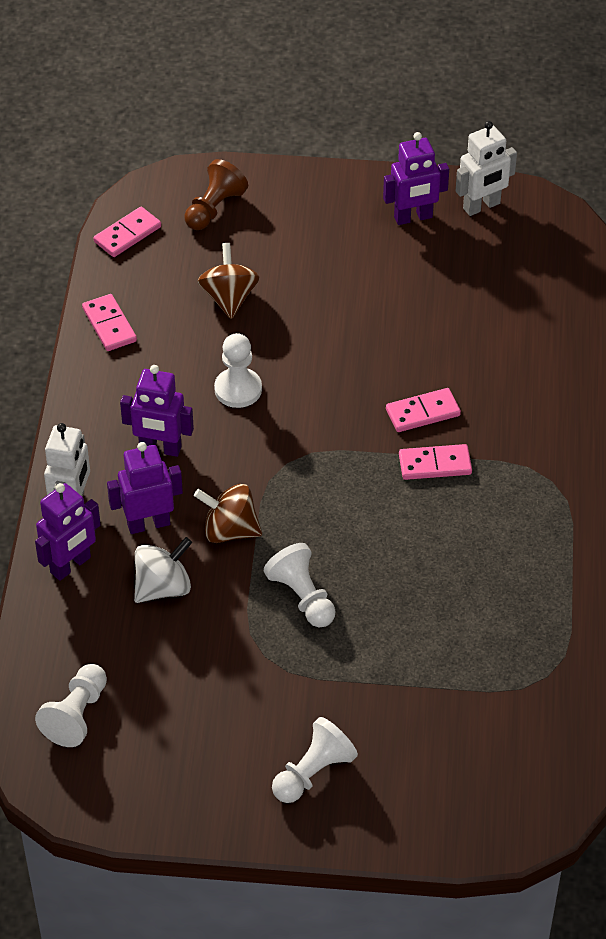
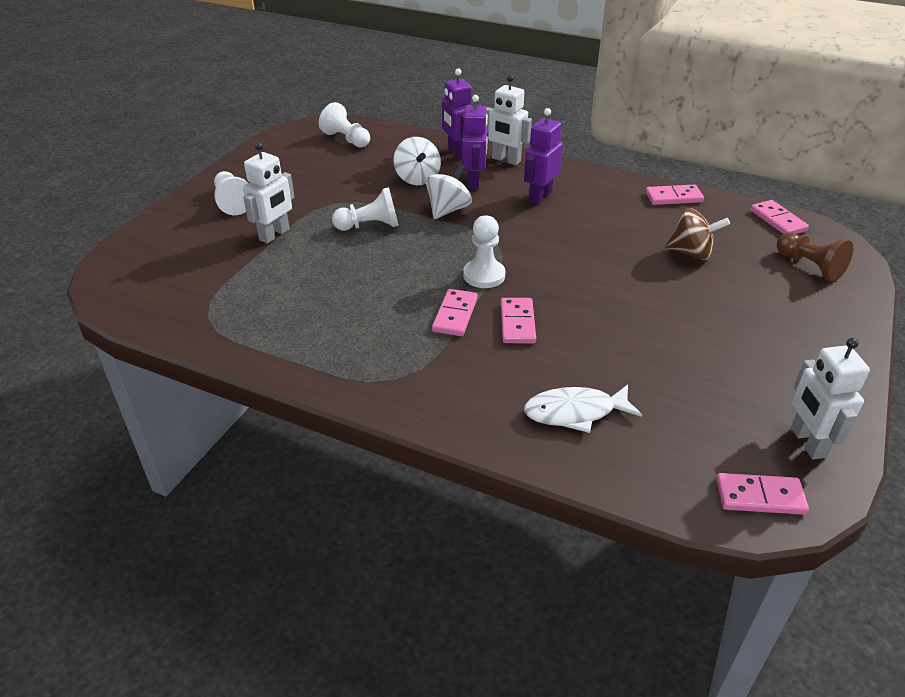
camera: 110 degrees right, 10 degrees down
brown spinning top [194,484,262,543] -> white spinning top [426,163,472,219]
white pawn [214,333,262,408] -> white pawn moved to [463,215,505,288]
purple robot [383,132,449,225] -> none
none -> white robot [243,142,294,244]
none -> white fish [524,384,642,433]
none -> pink domino [716,473,809,515]

